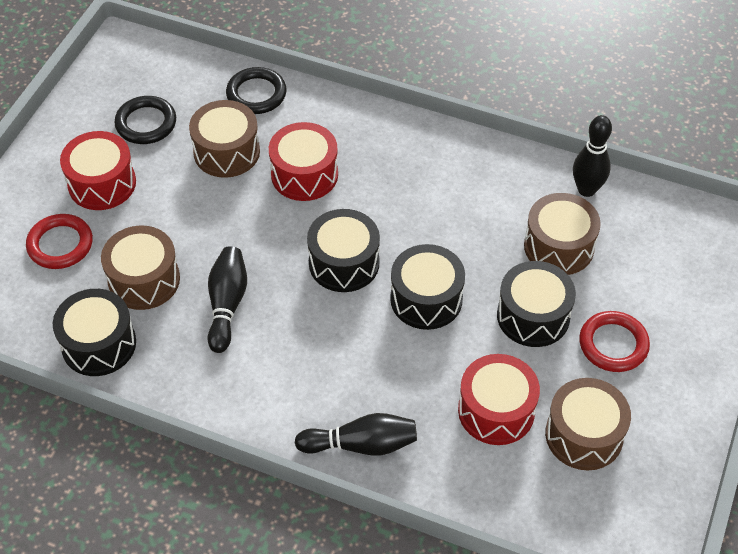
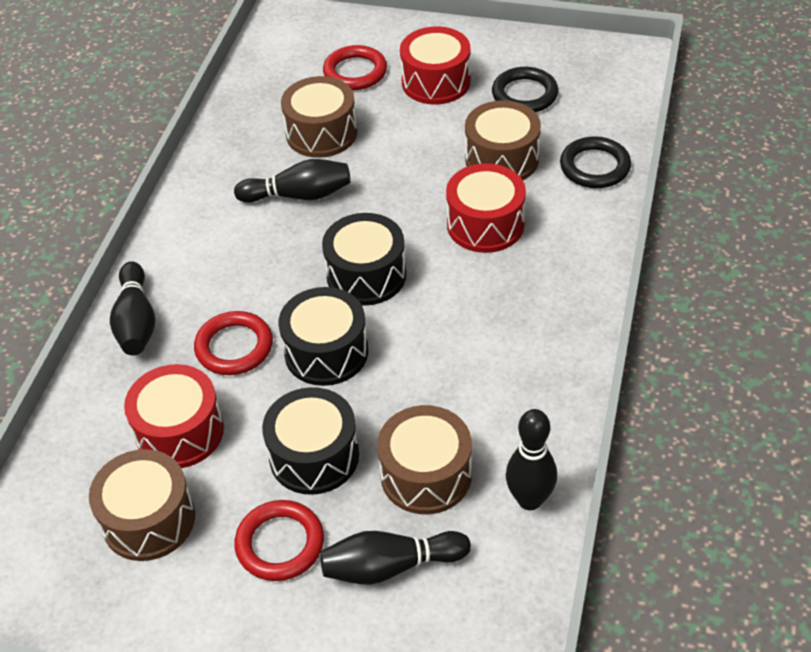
camera: 85 degrees right, 5 degrees down
black drum [53,289,136,376] -> none
none -> red ring [194,311,273,375]
none -> black bowling pin [320,531,471,584]

